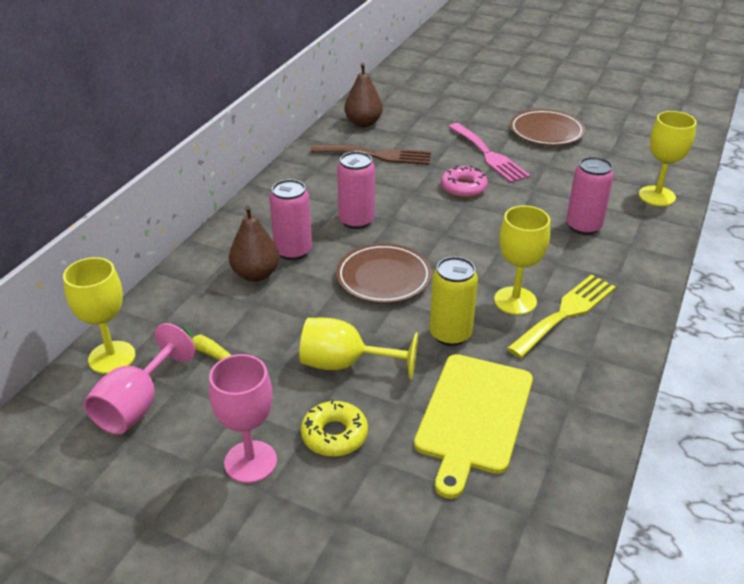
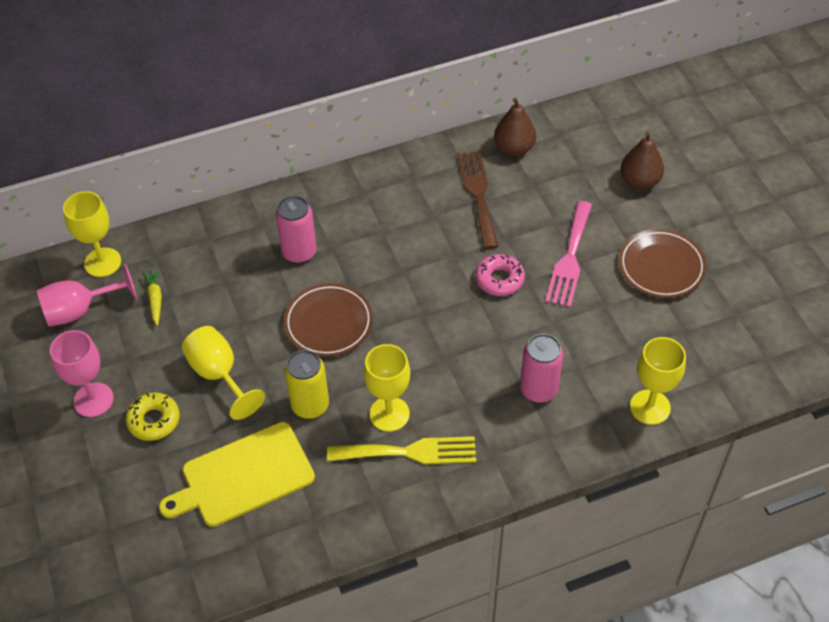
camera: 45 degrees right, 15 degrees up
brown pear [229,205,279,282] -> brown pear moved to [620,131,664,190]
brown fork [311,144,431,165] -> brown fork turned 150 degrees counterclockwise [457,151,499,249]
pink can [337,151,375,229] -> none

